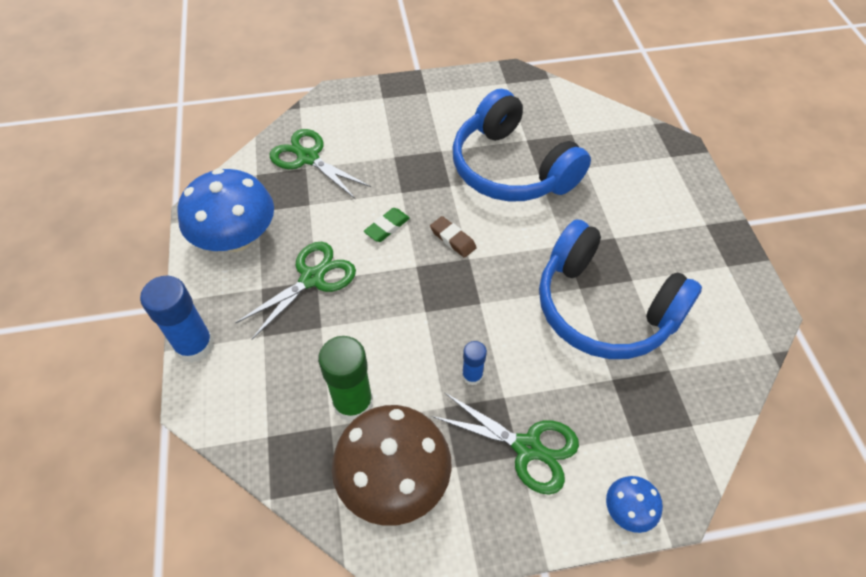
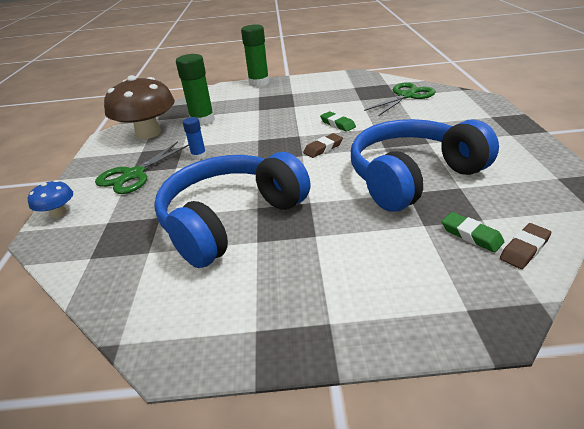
camera: 100 degrees right, 20 degrees down
blue glue stick [140,275,214,363] -> green glue stick [241,25,269,87]
blue mushroom [177,168,274,252] -> none
green scissors [235,242,356,340] -> none
none -> green eraser [442,212,504,252]
none -> brown eraser [500,223,551,269]

